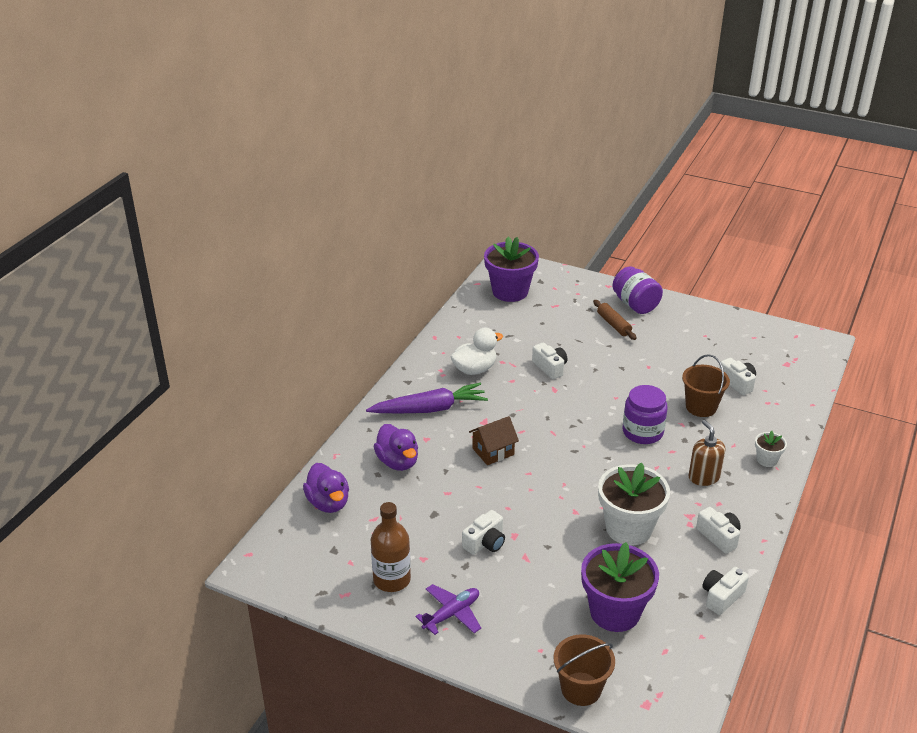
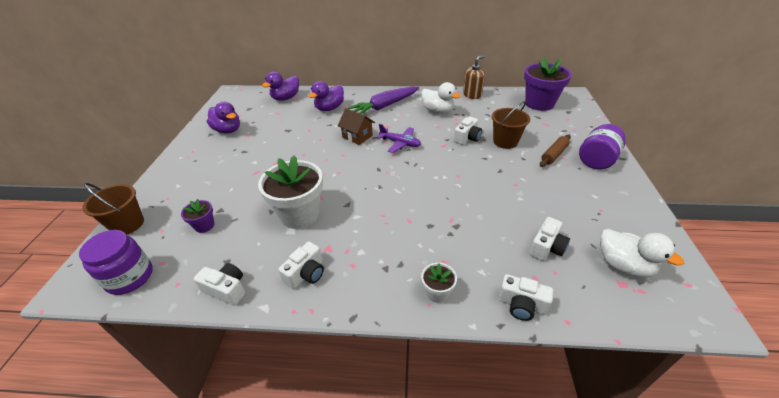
camera: 70 degrees right, 5 degrees up
purple carrot [366,383,488,413] -> purple carrot turned 90 degrees clockwise [348,87,419,114]
brown bottle [371,502,411,592] -> purple duck [207,102,240,133]
purple plane [415,584,481,635] -> purple plane moved to [377,124,421,153]
white camera [462,510,505,555] -> white camera moved to [498,274,553,321]
purple flower pot [581,542,659,632] -> purple flower pot [181,199,215,233], size x0.47
purple jar [623,385,668,444] -> purple jar moved to [79,230,153,295]
brown bucket [682,354,730,417] -> brown bucket moved to [492,101,530,149]
brown soap dispenser [688,420,725,486] -> brown soap dispenser moved to [463,55,485,99]
none -> white duck [600,229,684,278]

